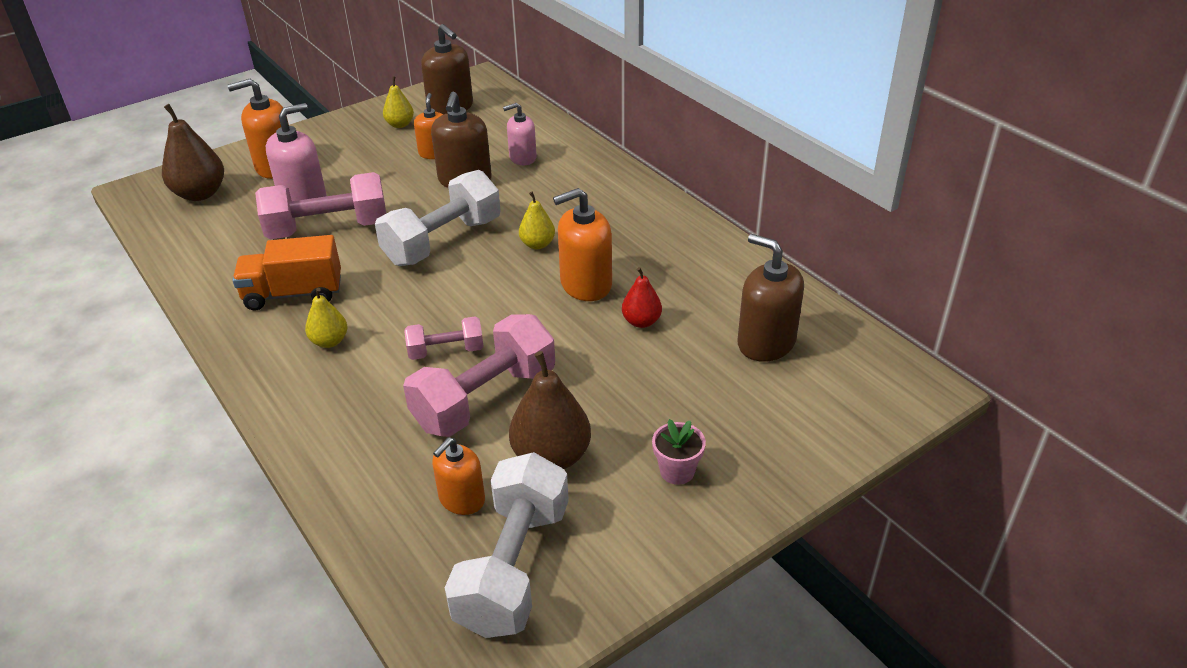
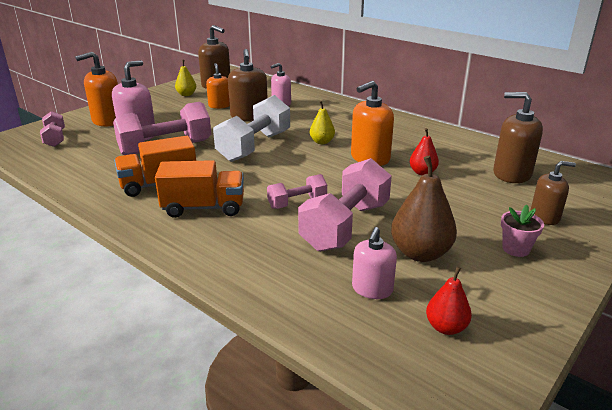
camera: 15 degrees left, 10 degrees down
brown pear [162,104,224,201] -> pink dumbbell [40,111,65,147]
yellow pear [305,288,347,348] -> orange truck [155,160,244,218]
orange soap dispenser [432,437,485,515] -> pink soap dispenser [352,227,397,299]
white dumbbell [445,452,569,638] -> red pear [426,267,472,335]
none -> brown soap dispenser [530,161,576,225]

